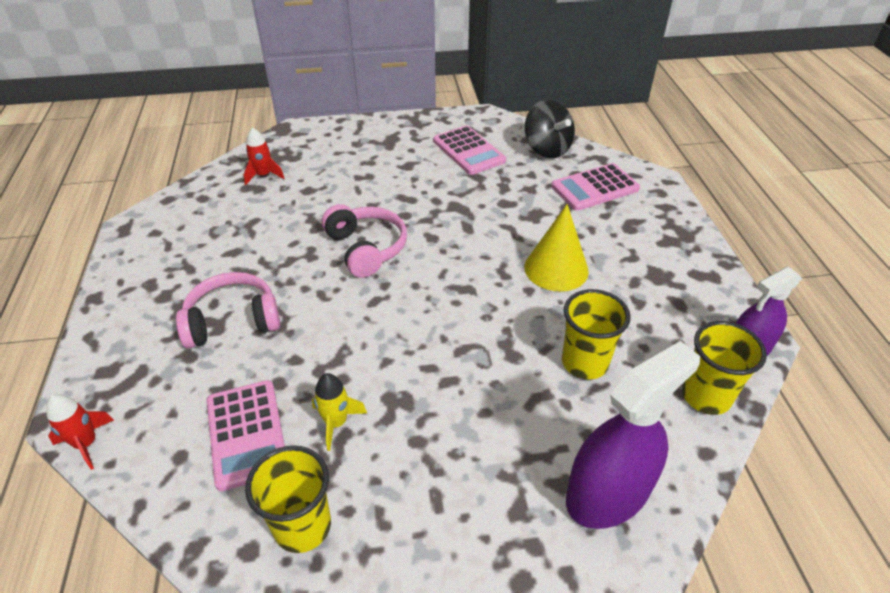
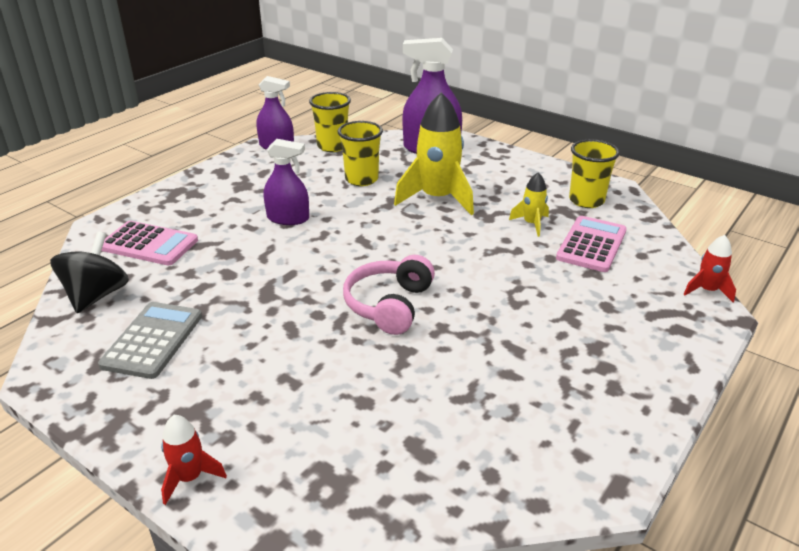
camera: 135 degrees left, 10 degrees down
pink headphones [176,272,280,348] -> none
red rocket [244,128,284,185] -> red rocket moved to [161,415,227,505]
pink calculator [433,126,506,175] -> grey calculator [98,302,202,379]
yellow cone [524,204,589,292] -> purple spray bottle [263,139,309,225]
none -> yellow rocket [394,92,474,215]

